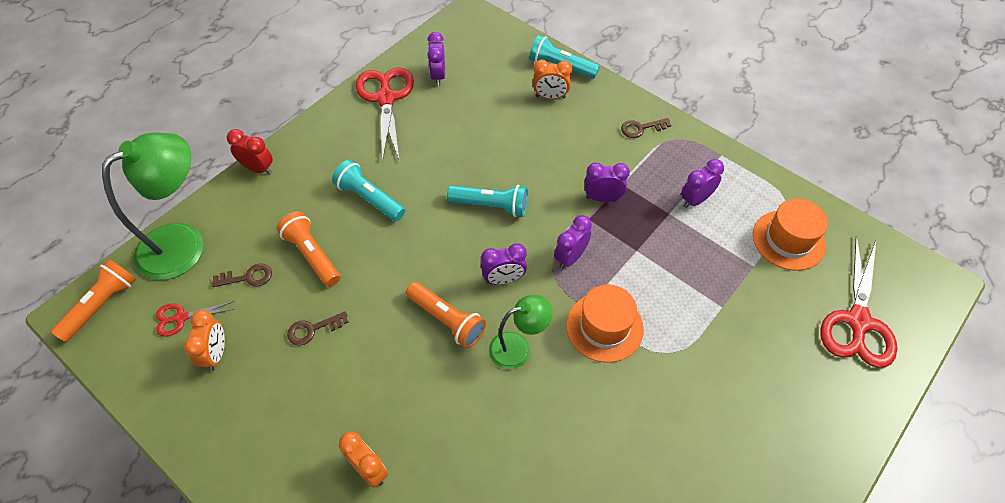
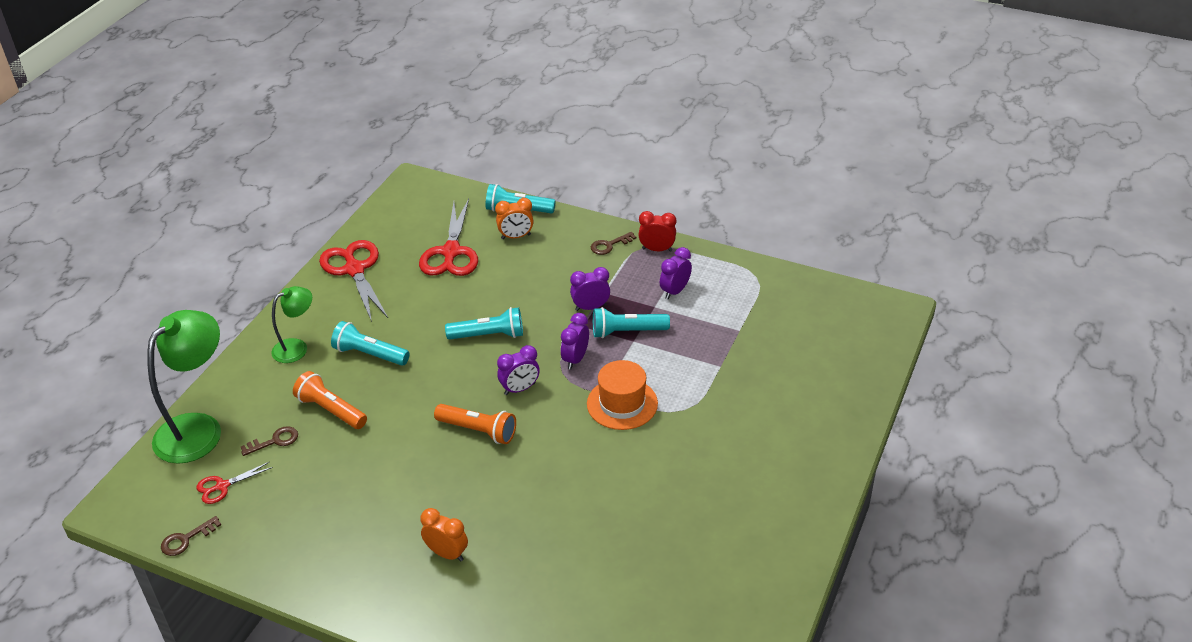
camera: 15 degrees left, 15 degrees down
orange flashlight [51,259,136,342] -> none
orange clock [184,310,225,371] -> none
red clock [227,129,273,175] -> red clock moved to [639,211,676,252]
brown key [287,311,349,346] -> brown key moved to [161,516,221,556]
purple clock [427,32,445,86] -> none
green lamp [489,295,553,369] -> green lamp moved to [272,286,312,363]
orange hat [753,198,828,271] -> none
red scissors [820,235,897,368] -> red scissors moved to [419,199,478,276]
none -> turquoise flashlight [593,307,670,338]

